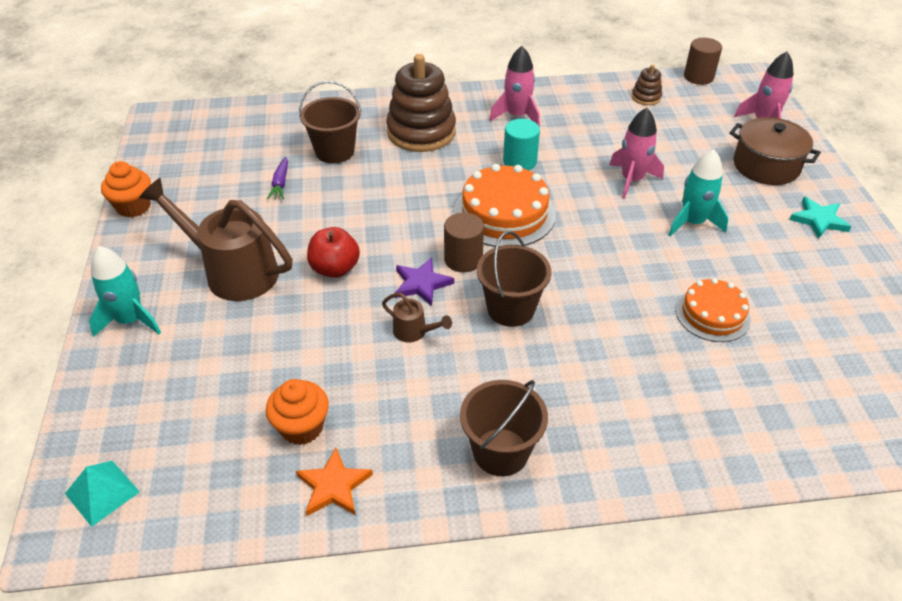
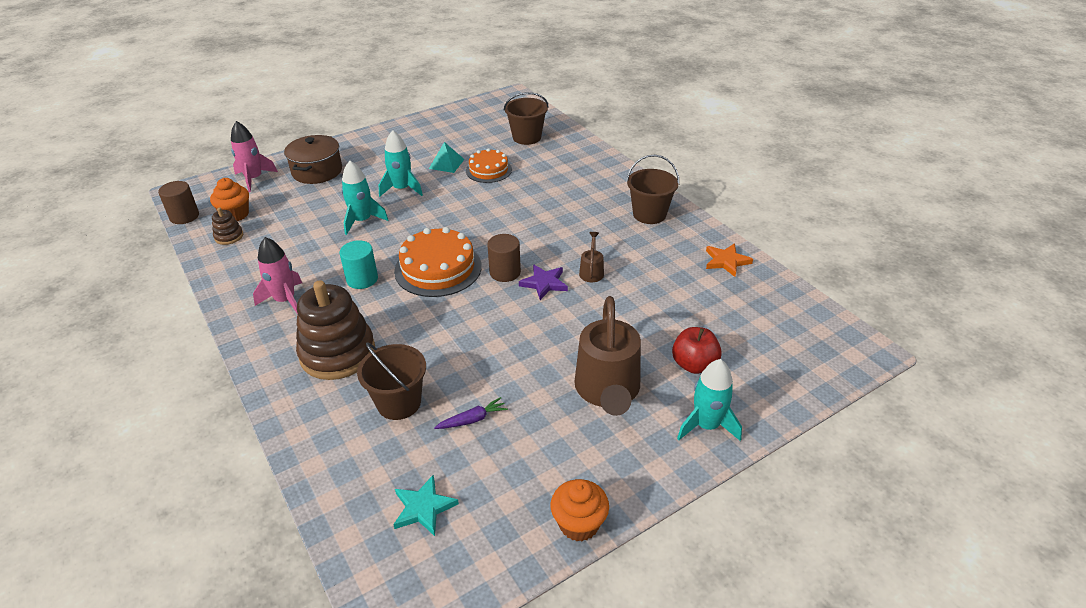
camera: 115 degrees left, 5 degrees down
turquoise pyramid [65,461,140,527] -> turquoise pyramid moved to [429,142,464,173]
orange cupcake [266,379,329,445] -> orange cupcake moved to [210,178,249,221]
red apple [307,227,360,278] -> red apple moved to [672,327,722,374]
brown bucket [477,231,552,327] -> brown bucket moved to [504,92,549,145]
pink rocket [609,108,664,199] -> turquoise rocket [341,161,388,235]
turquoise star [789,197,852,239] -> turquoise star moved to [393,475,459,536]

